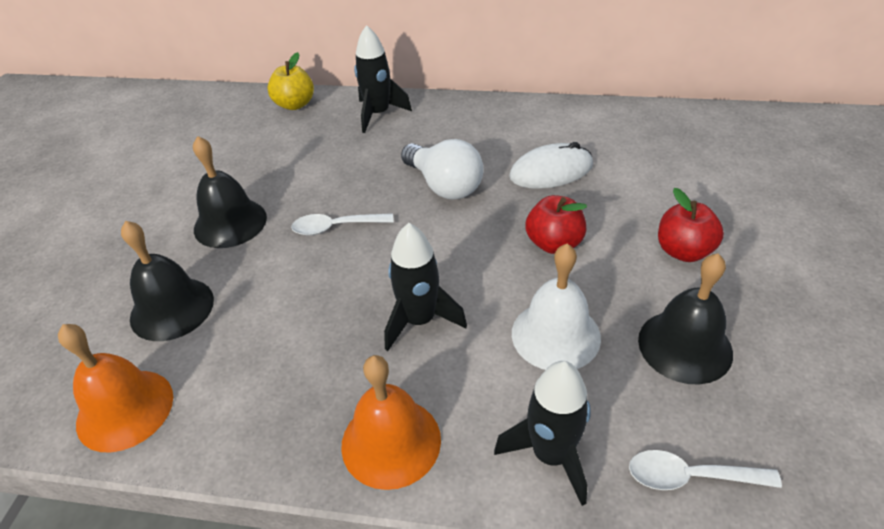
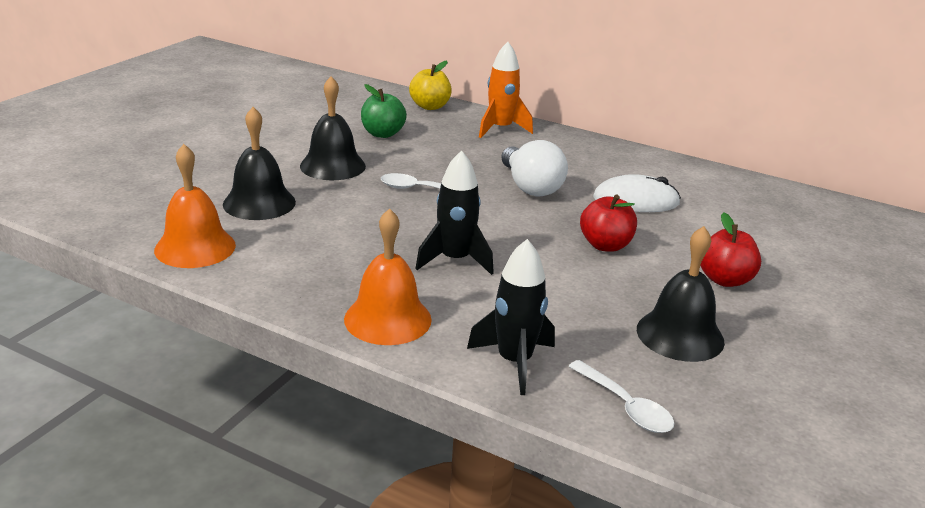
camera: 15 degrees right, 15 degrees down
black rocket [354,25,412,133] -> orange rocket [479,42,533,138]
white bell [512,244,601,370] -> none
white spoon [629,450,782,490] -> white spoon turned 150 degrees counterclockwise [568,360,674,433]
none -> green apple [361,84,407,138]

